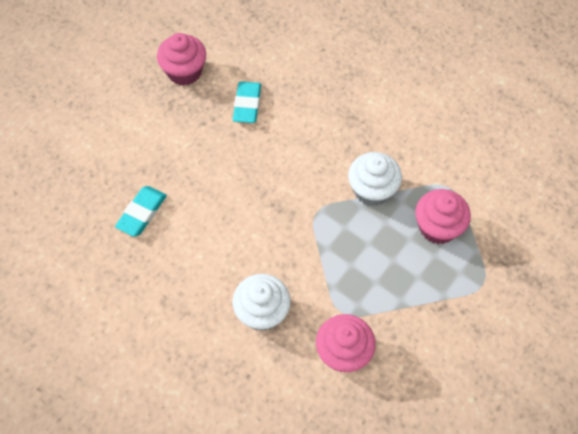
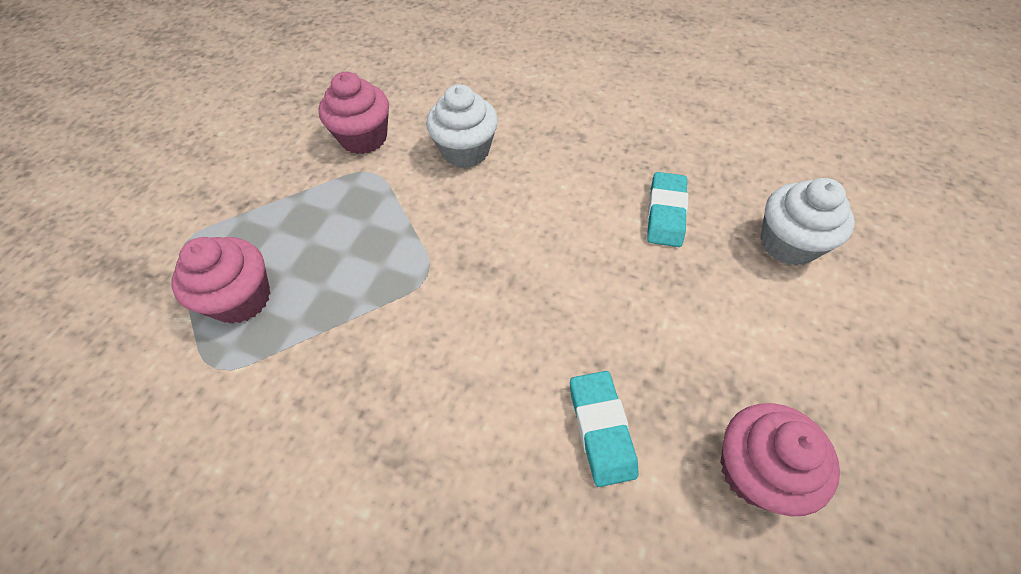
camera: 165 degrees right, 5 degrees down
white cupcake [348,152,402,206] -> white cupcake moved to [760,178,855,266]

